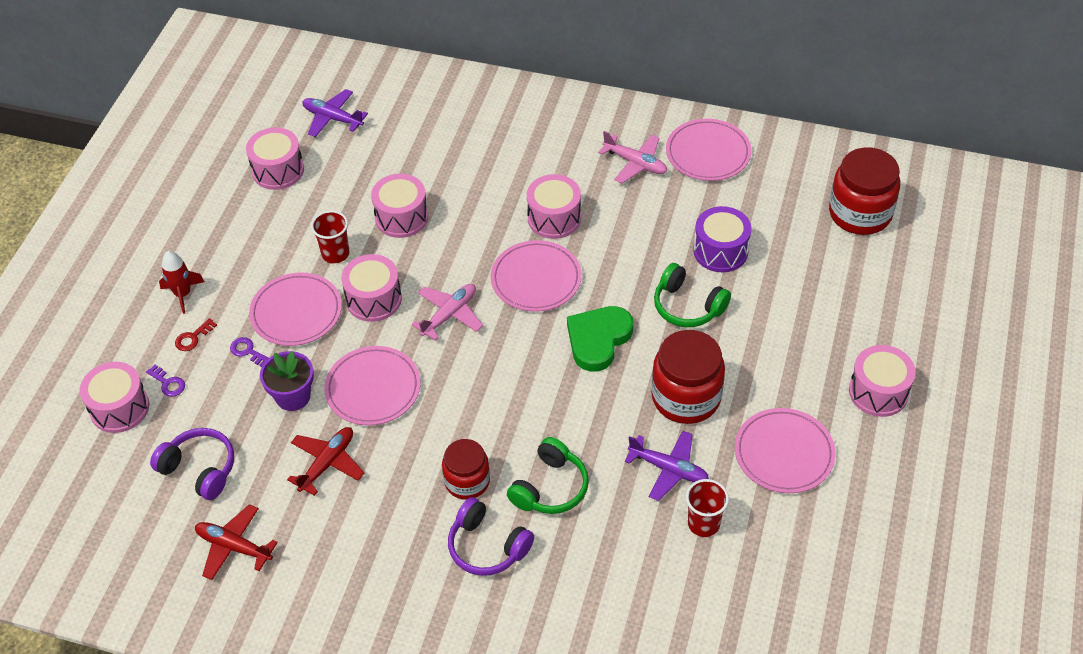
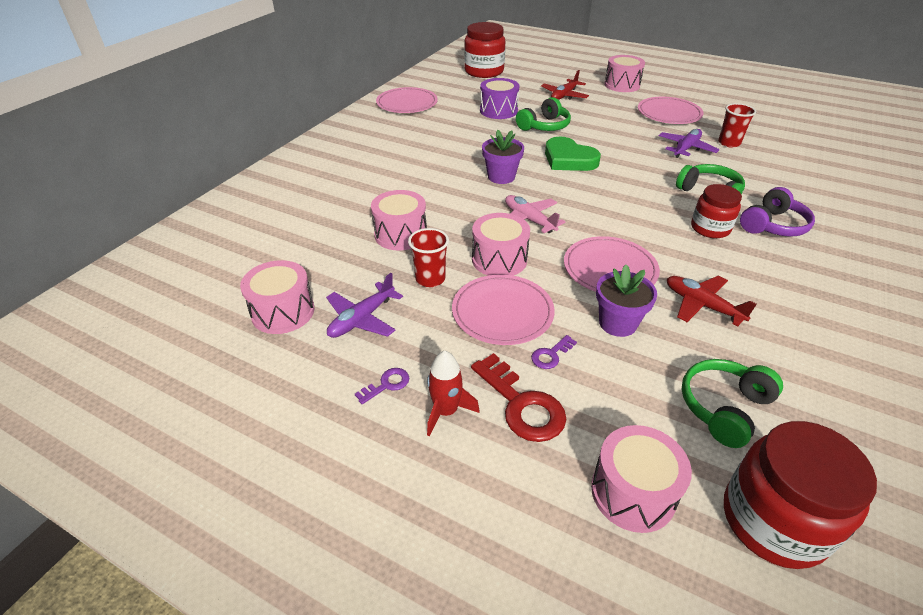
camera: 80 degrees left, 10 degrees down
purple key [146,365,185,397] -> purple key moved to [355,368,409,405]
purple headphones [150,428,234,500] -> green headphones [682,359,783,448]
red key [175,318,217,351] -> red key [471,353,567,442], size x2.00
red plane [195,504,278,580] -> red plane moved to [541,70,589,100]
purple plane [302,89,368,137] -> purple plane moved to [326,273,403,338]
pink plate [491,240,582,312] -> purple flower pot [482,130,524,184]
pink drum [527,174,581,239] -> none
pink plane [598,131,667,183] -> none
red jar [651,330,725,424] -> red jar moved to [724,421,877,569]

